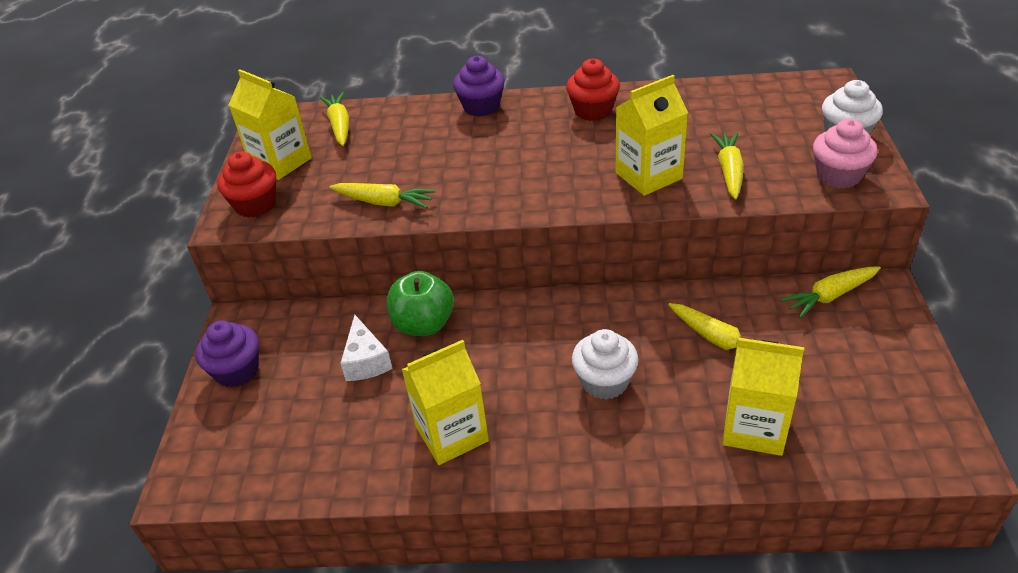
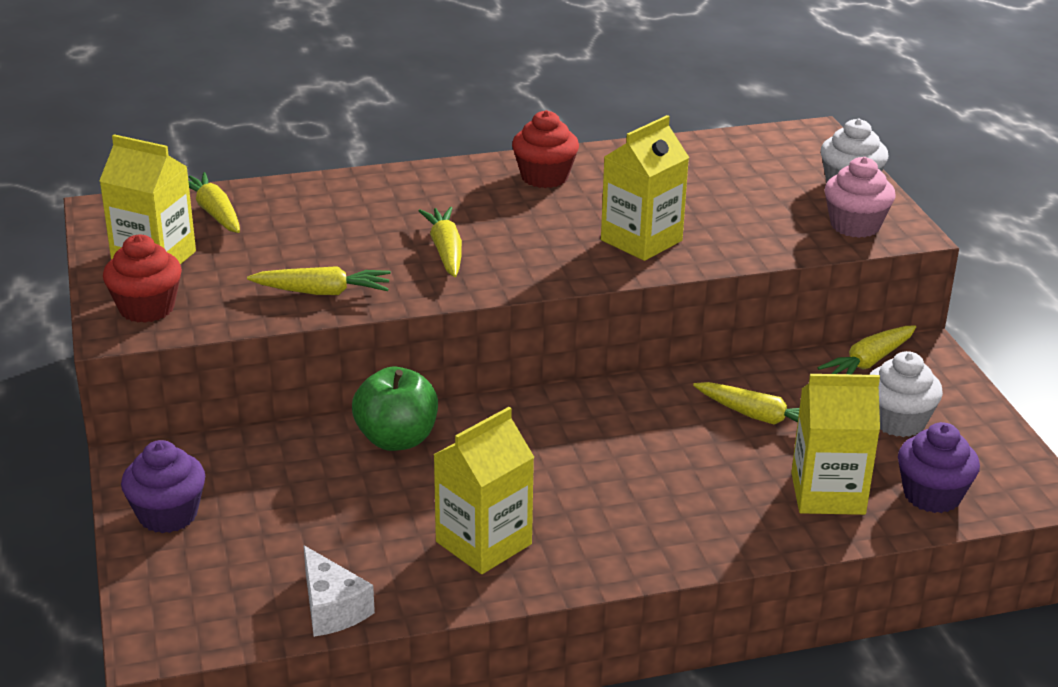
camera: 20 degrees left, 10 degrees down
white cheese [340,314,393,381] -> white cheese moved to [304,545,375,637]
purple cupcake [453,56,505,117] -> purple cupcake moved to [898,422,980,513]
white cupcake [572,329,639,400] -> white cupcake moved to [869,351,943,437]
yellow carrot [710,132,744,200] -> yellow carrot moved to [418,207,462,277]

